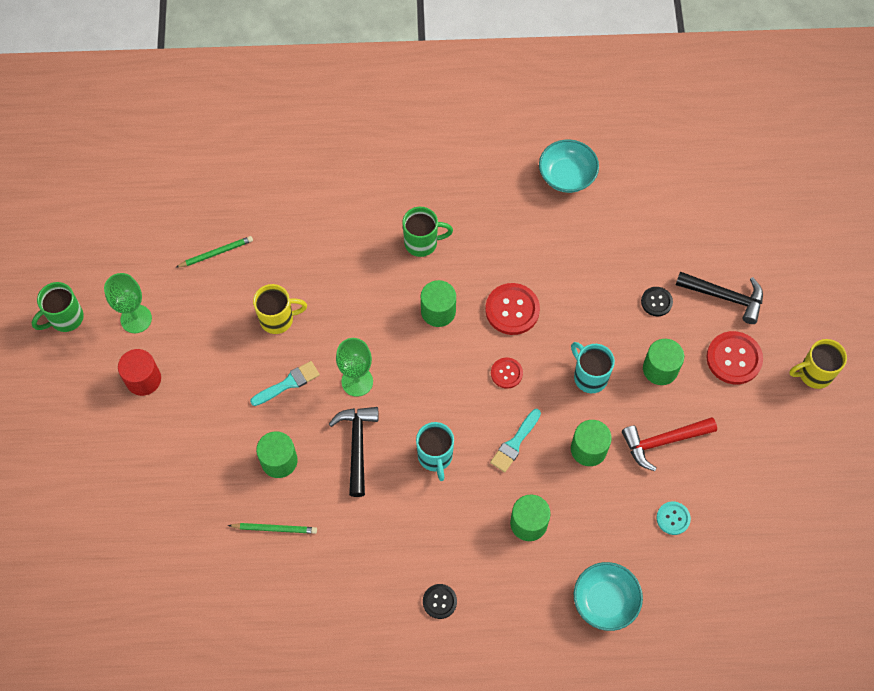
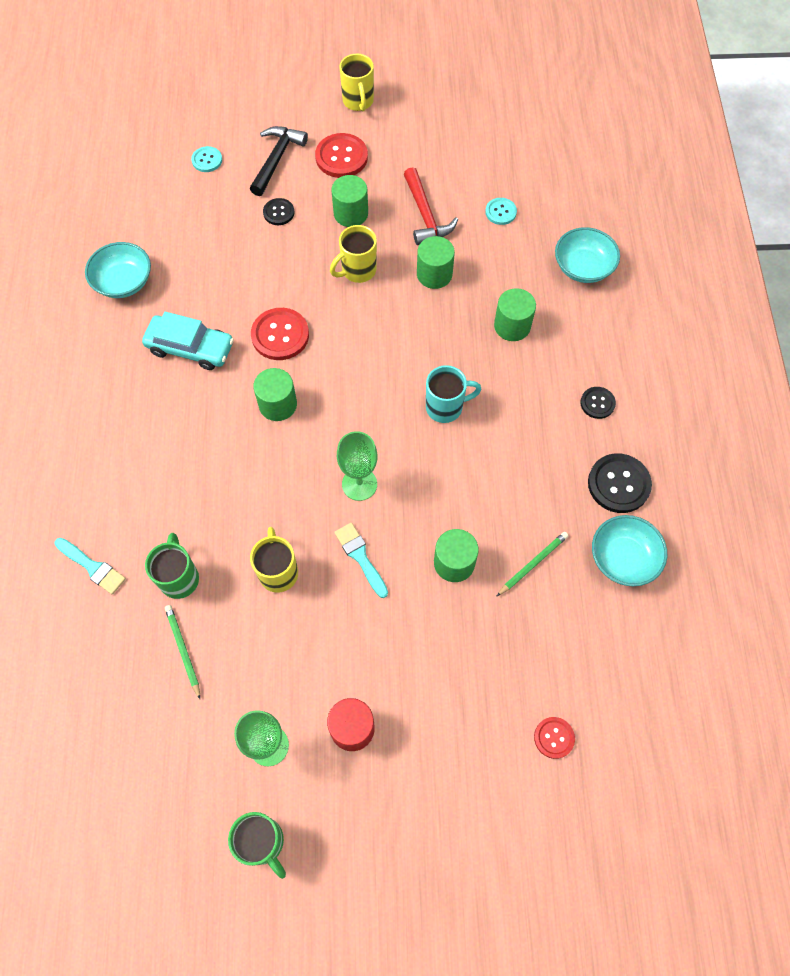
camera: 90 degrees left, 0 degrees up
green pencil [228,523,317,534] -> green pencil turned 45 degrees clockwise [496,532,568,597]
black hammer [329,407,378,497] -> none
green mug [402,207,453,257] -> green mug moved to [145,533,199,599]
turquoise brush [490,409,541,472] -> turquoise brush moved to [54,538,126,595]
red button [491,358,523,389] -> red button moved to [534,717,575,759]
turquoise mug [571,342,615,393] -> yellow mug [330,225,377,283]
none -> turquoise car [142,312,234,370]
none -> turquoise button [191,146,222,172]
none -> black button [588,453,652,513]
none -> turquoise bowl [592,515,667,586]

